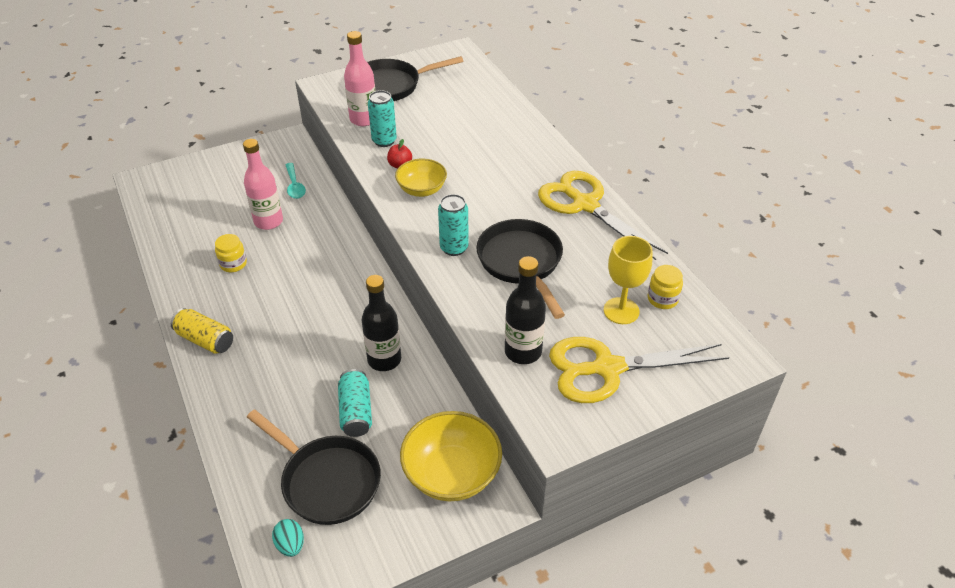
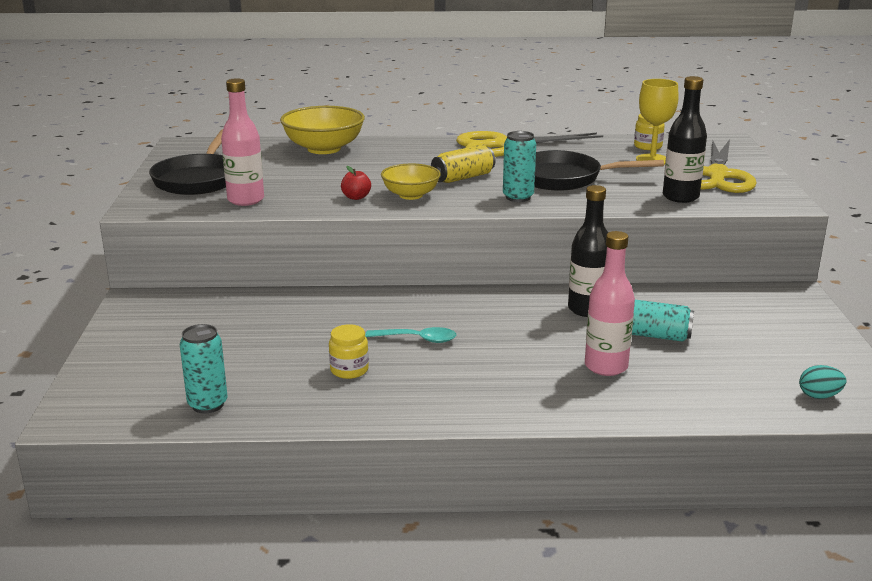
camera: 65 degrees left, 20 degrees down
yellow can [171,308,233,354] -> yellow can moved to [431,144,495,183]
pink bottle [243,139,283,230] -> pink bottle moved to [585,231,635,376]
black pan [247,409,381,525] -> none
turquoise spoon [286,163,306,199] -> turquoise spoon moved to [365,327,456,343]
turquoise can [368,90,397,147] -> turquoise can moved to [179,324,228,413]
yellow bowl [400,411,502,501] -> yellow bowl moved to [280,106,365,154]

